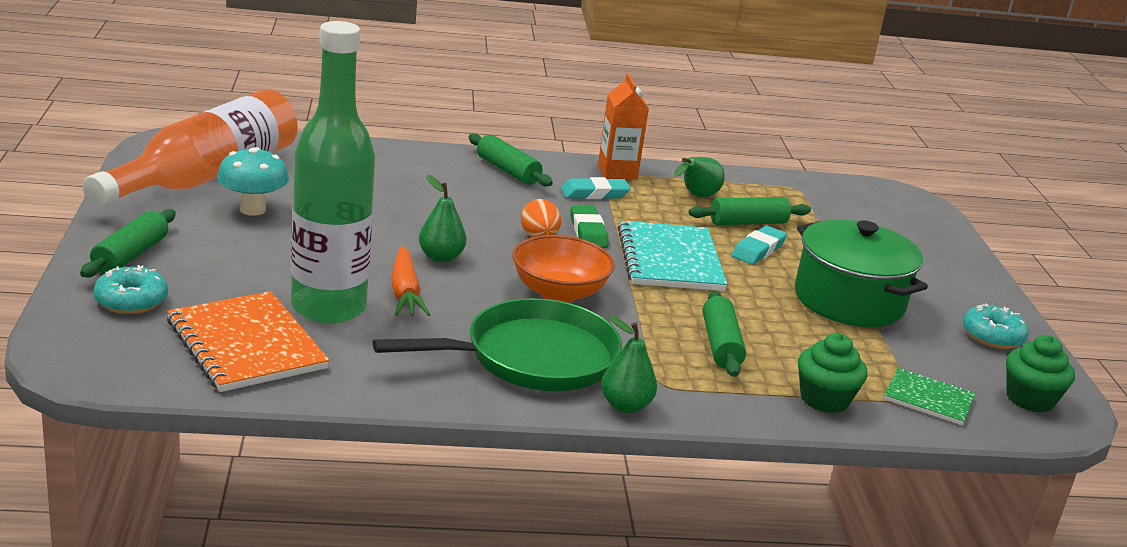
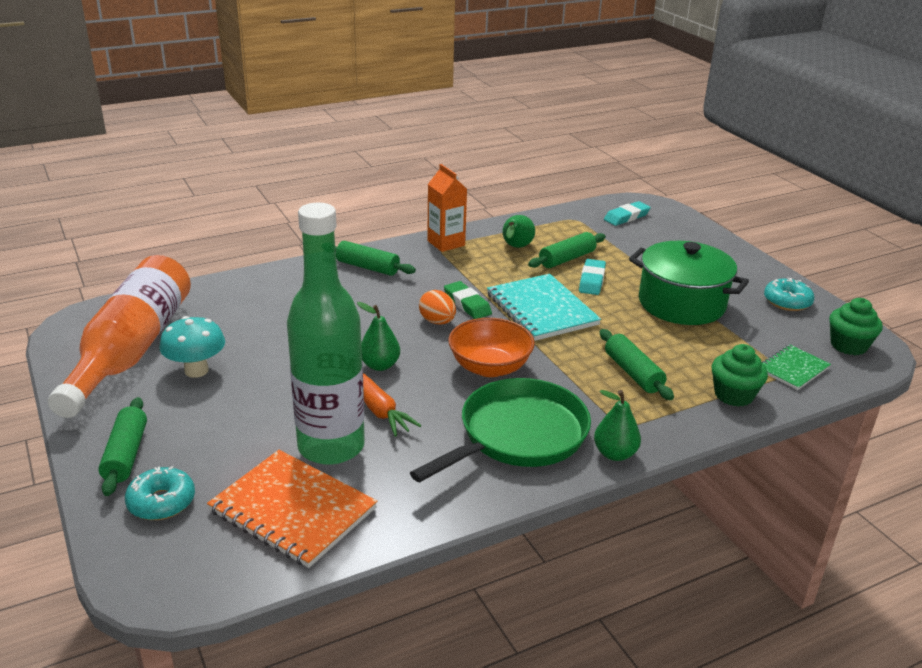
camera: 20 degrees left, 5 degrees up
turquoise eraser [561,177,631,199] -> turquoise eraser moved to [604,201,651,226]
green notebook [884,368,975,425] -> green notebook turned 45 degrees counterclockwise [762,345,831,390]

